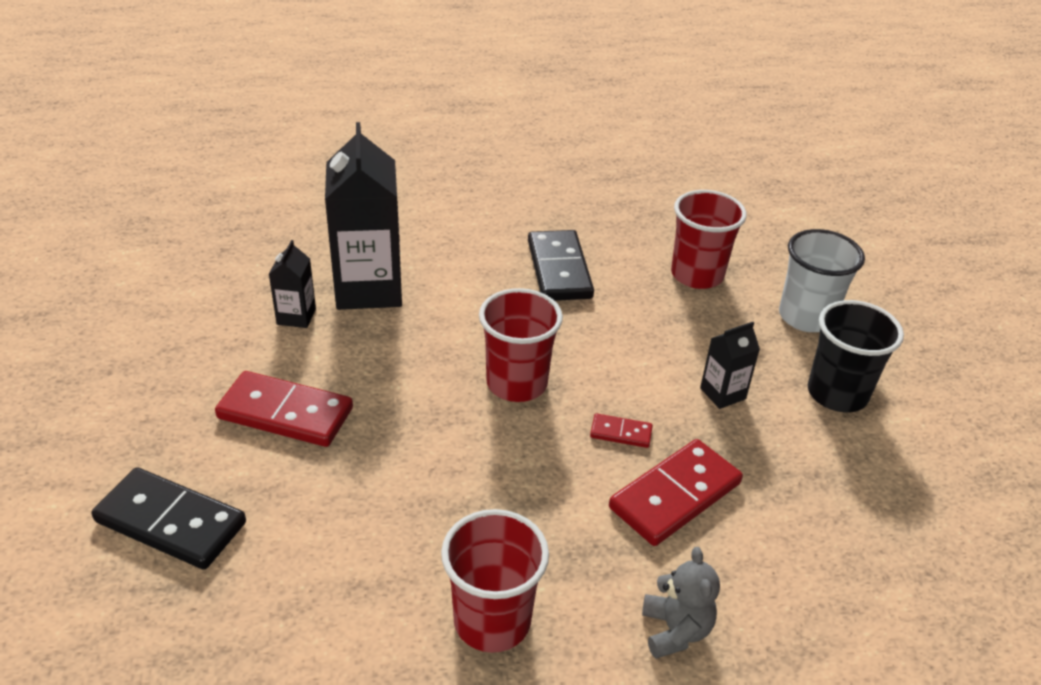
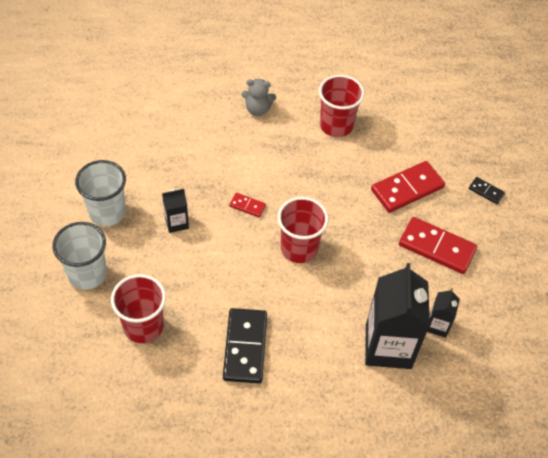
camera: 170 degrees left, 15 degrees up
black domino [92,467,246,569] -> black domino [469,177,505,204], size x0.48
red domino [609,439,743,546] -> red domino moved to [371,161,445,213]
grey teddy bear [642,547,720,659] -> grey teddy bear turned 90 degrees counterclockwise [242,79,276,116]
black cup [808,300,904,413] -> white cup [75,160,126,226]

